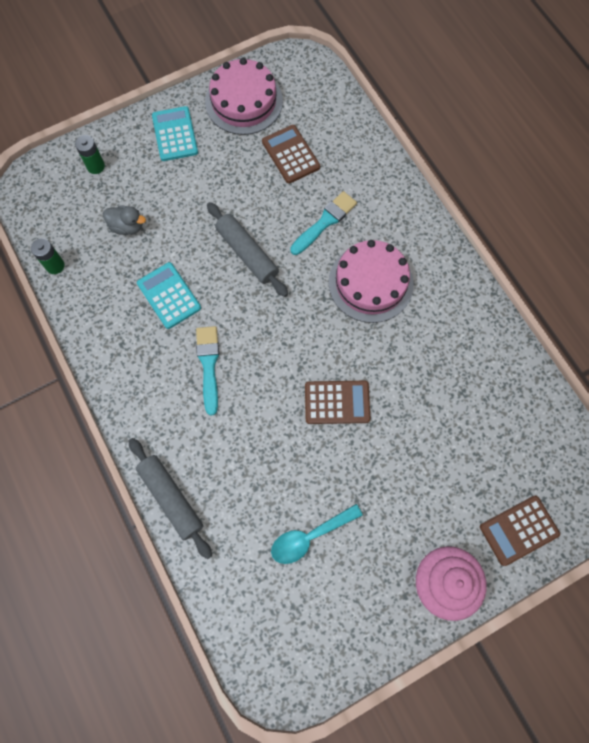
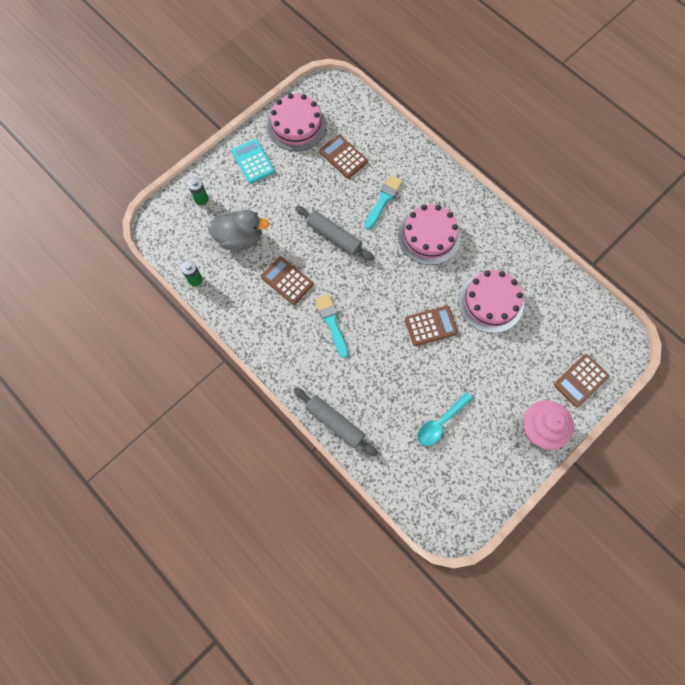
camera: 15 degrees left, 0 degrees up
grey duck [103,205,146,235] -> grey duck [208,209,269,250], size x1.75
turquoise calculator [137,262,201,329] -> brown calculator [261,257,313,305]
none -> pink cake [459,270,524,333]

